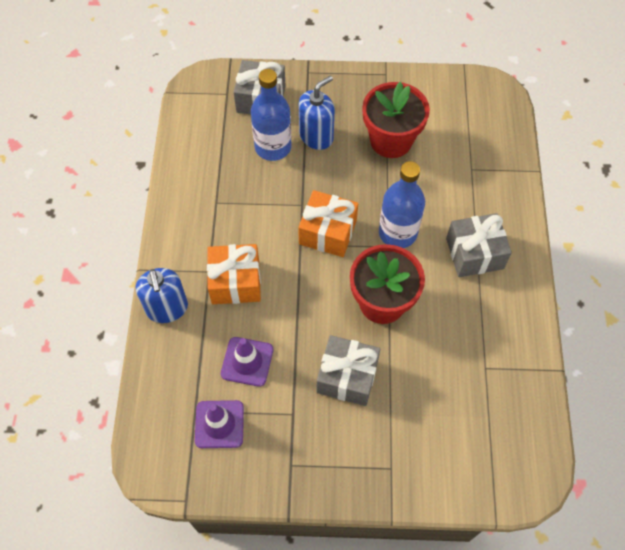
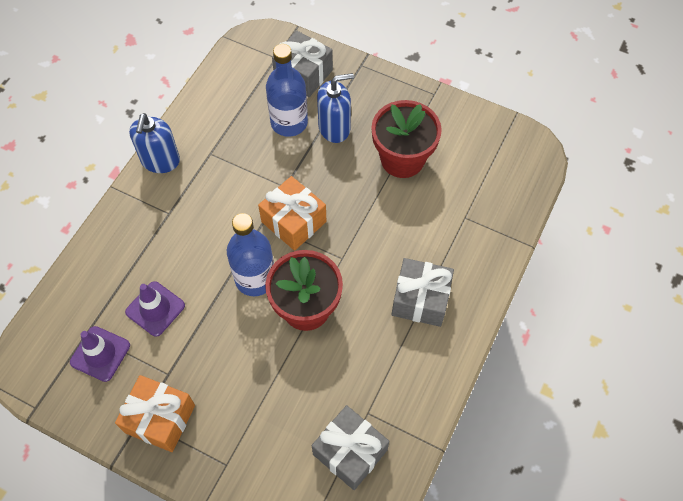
camera: 25 degrees right, 0 degrees up
blue soap dispenser [136,268,188,323] -> blue soap dispenser moved to [129,113,180,173]
orange gift [207,244,261,304] -> orange gift moved to [115,375,195,452]
grey gift [316,335,380,406] -> grey gift moved to [312,405,389,490]
blue bottle [379,161,425,248] -> blue bottle moved to [227,213,274,296]

